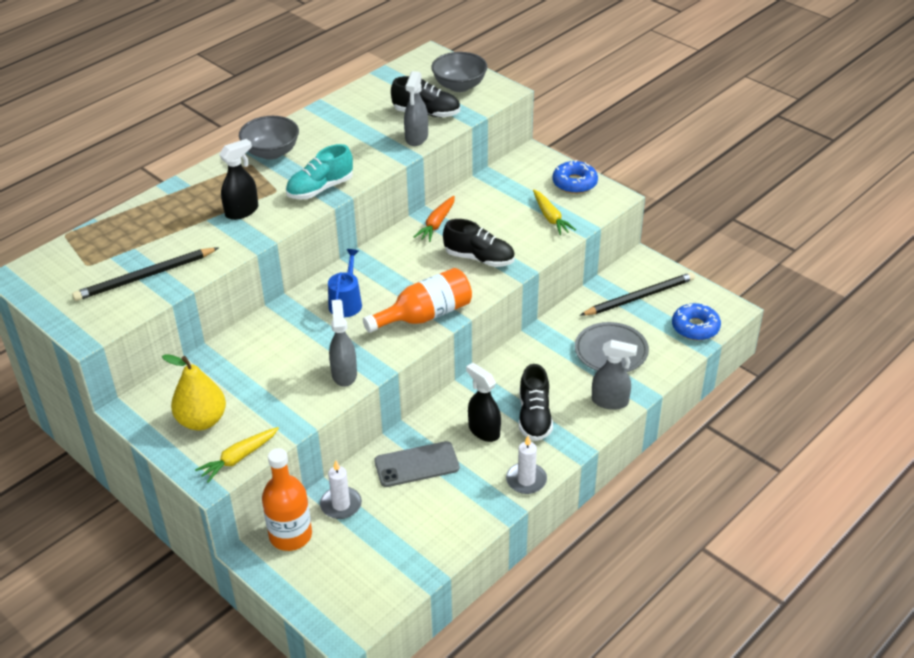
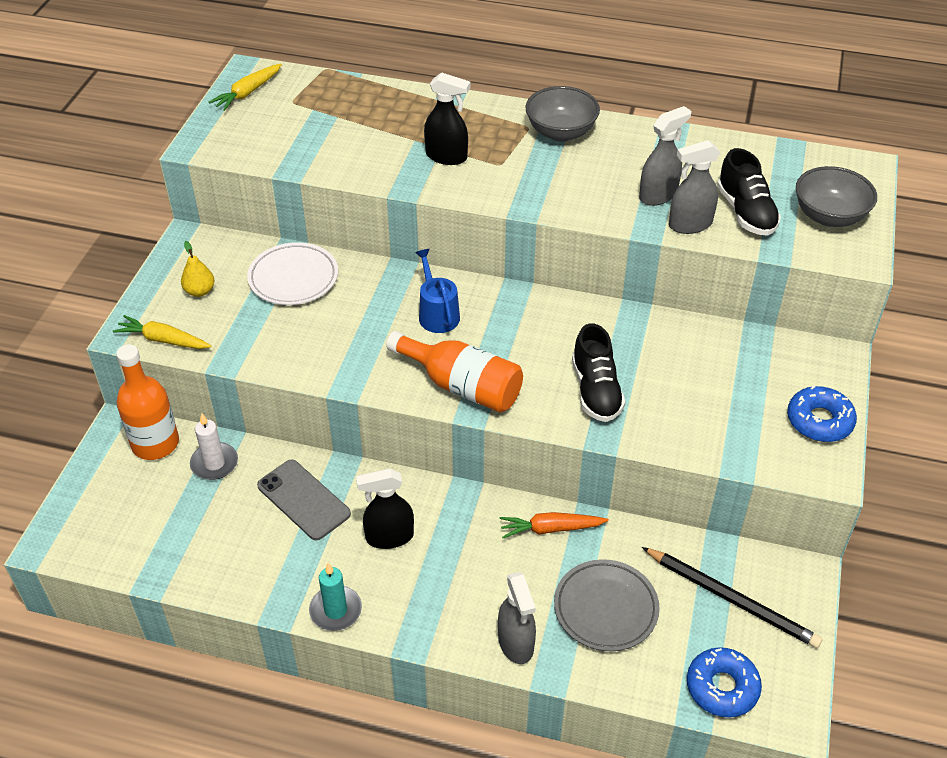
camera: 60 degrees right, 5 degrees up
black pencil [72,248,218,301] -> none
yellow pear [162,354,226,430] -> yellow pear [181,241,214,297], size x0.57
turquoise shoe [286,144,353,199] -> none
blue watering can [328,249,362,317] -> blue watering can turned 90 degrees counterclockwise [415,249,460,333]
grey spray bottle [329,299,357,387] -> grey spray bottle moved to [639,106,691,206]
orange carrot [414,196,455,242] -> orange carrot moved to [500,512,609,538]
black spray bottle [466,362,501,442] -> black spray bottle turned 120 degrees counterclockwise [356,469,414,549]
white candle [506,436,547,494] -> turquoise candle [309,563,362,631]
black shoe [519,364,553,441] -> none
yellow carrot [533,190,576,235] -> yellow carrot moved to [209,63,282,111]
none -> white plate [247,242,338,305]

